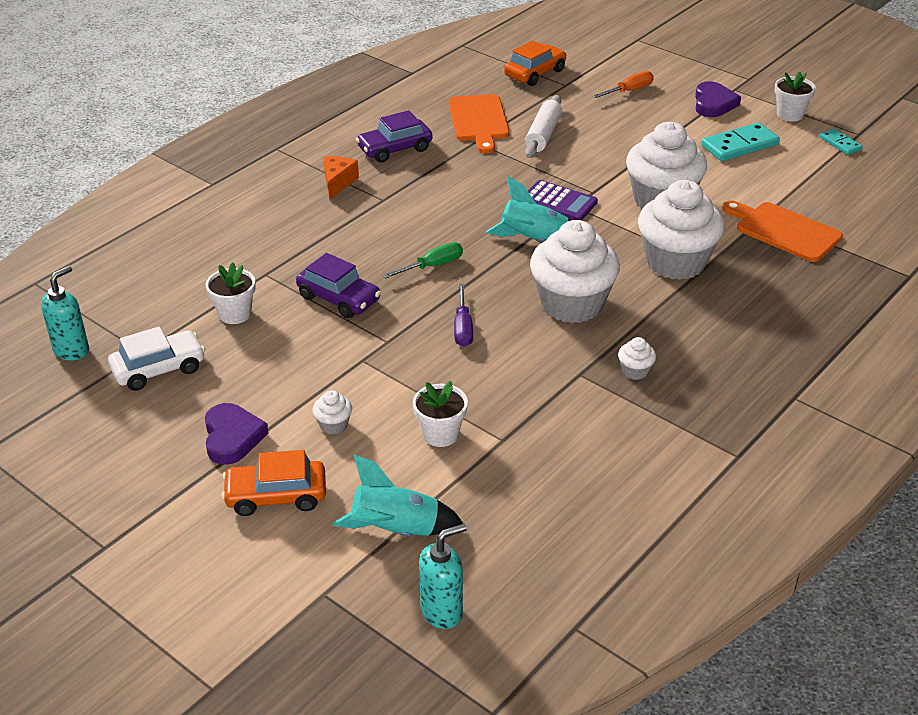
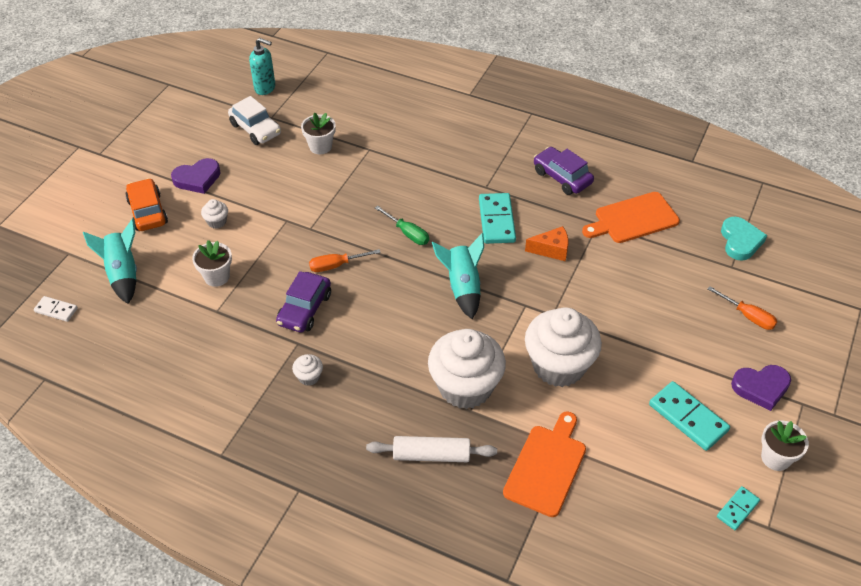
camera: 75 degrees right, 10 degrees up
purple car [296,253,381,318] -> purple car moved to [276,271,331,332]
orange cheese [323,156,359,199] -> orange cheese moved to [525,226,568,261]
turquoise soap dispenser [419,524,467,629] -> white domino [34,296,78,322]
purple screwdriver [454,284,473,347] -> orange screwdriver [309,249,381,272]
orange car [504,41,566,86] -> turquoise heart [721,217,767,261]
white rolling pin [525,95,562,158] -> white rolling pin moved to [366,436,497,462]
purple calculator [528,180,598,220] -> none
white cupcake [530,220,620,323] -> none
none -> turquoise domino [479,193,516,244]

